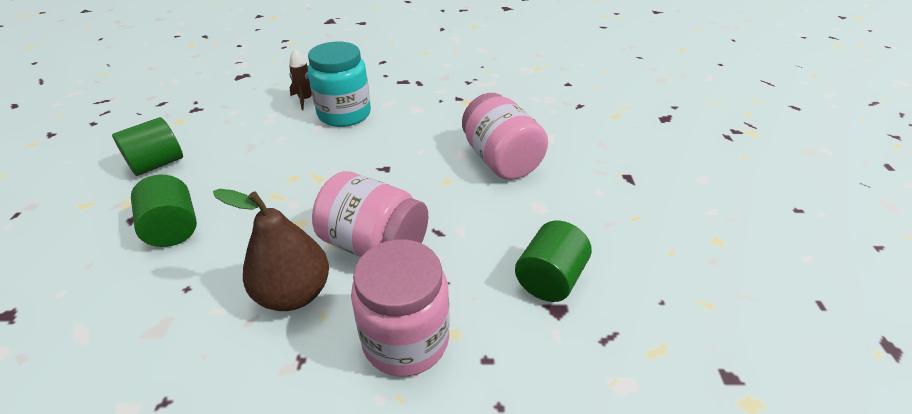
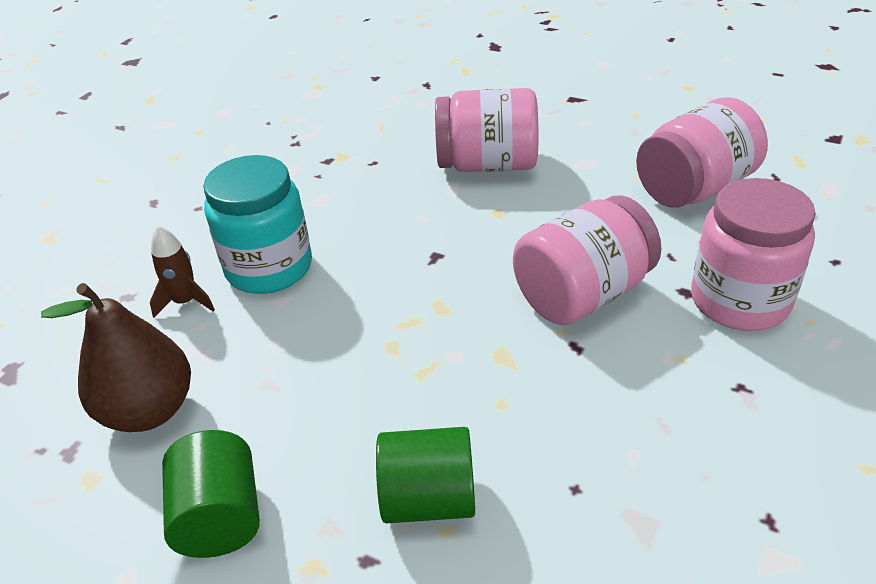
camera: 60 degrees left, 0 degrees up
brown pear [213,189,329,311] -> brown pear moved to [41,283,191,432]
green cylinder [515,221,592,302] -> pink jar [636,97,768,207]

